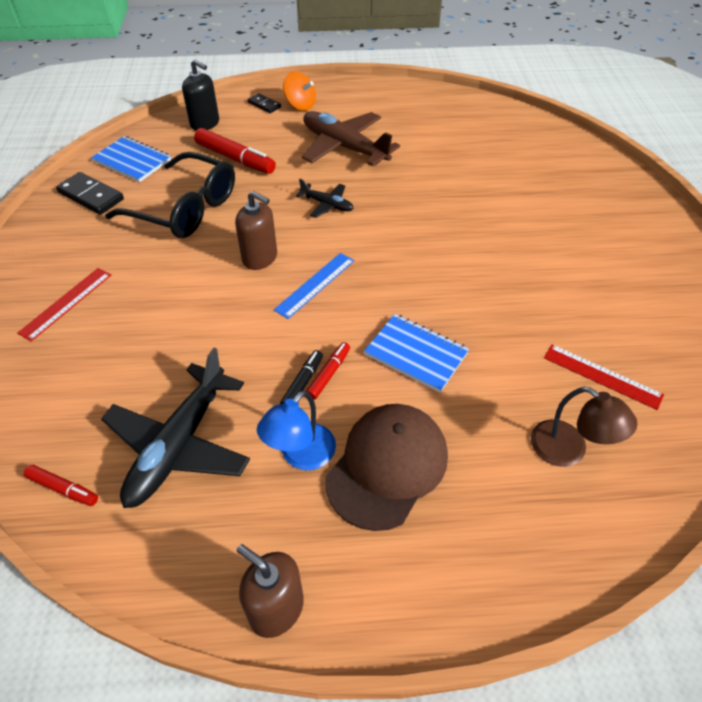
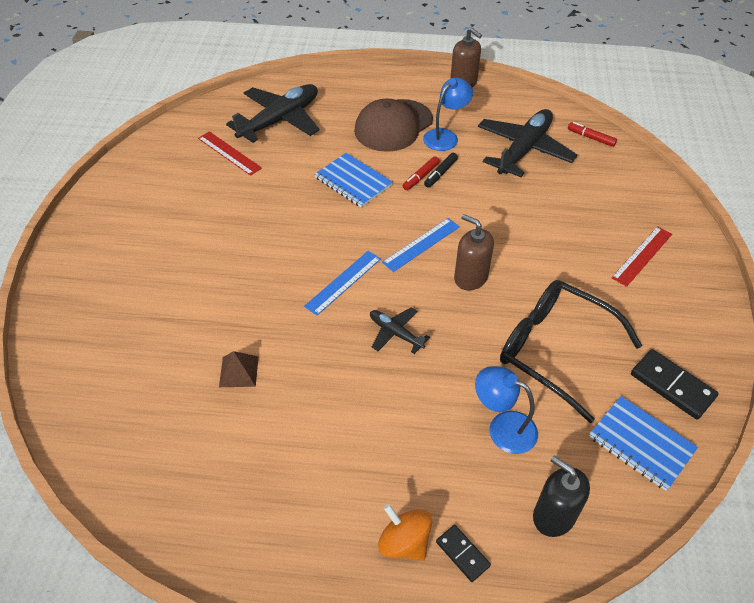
camera: 170 degrees left, 0 degrees up
red marker [194,128,276,174] -> blue lamp [475,366,538,454]
brown plane [302,111,400,166] -> none
brown lamp [531,387,638,467] -> black plane [226,84,320,143]
none -> brown pyramid [219,351,259,387]
none -> blue ruler [304,251,381,316]

